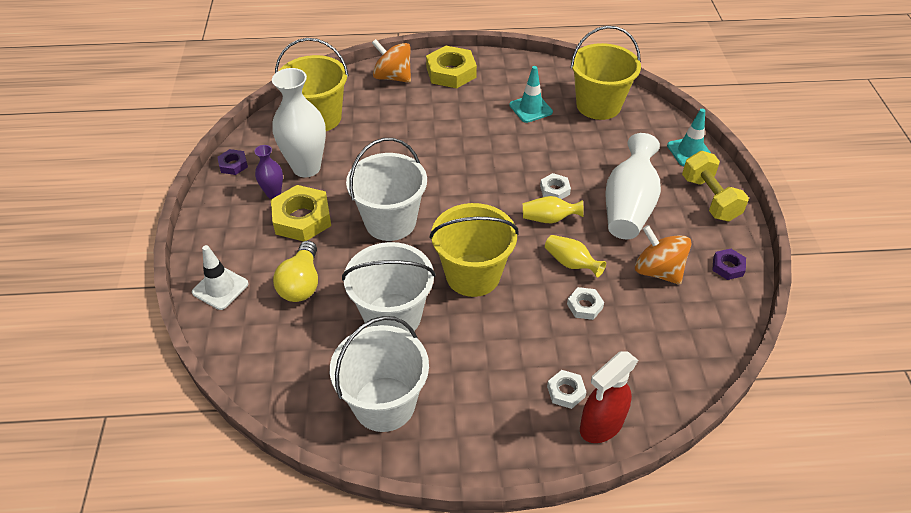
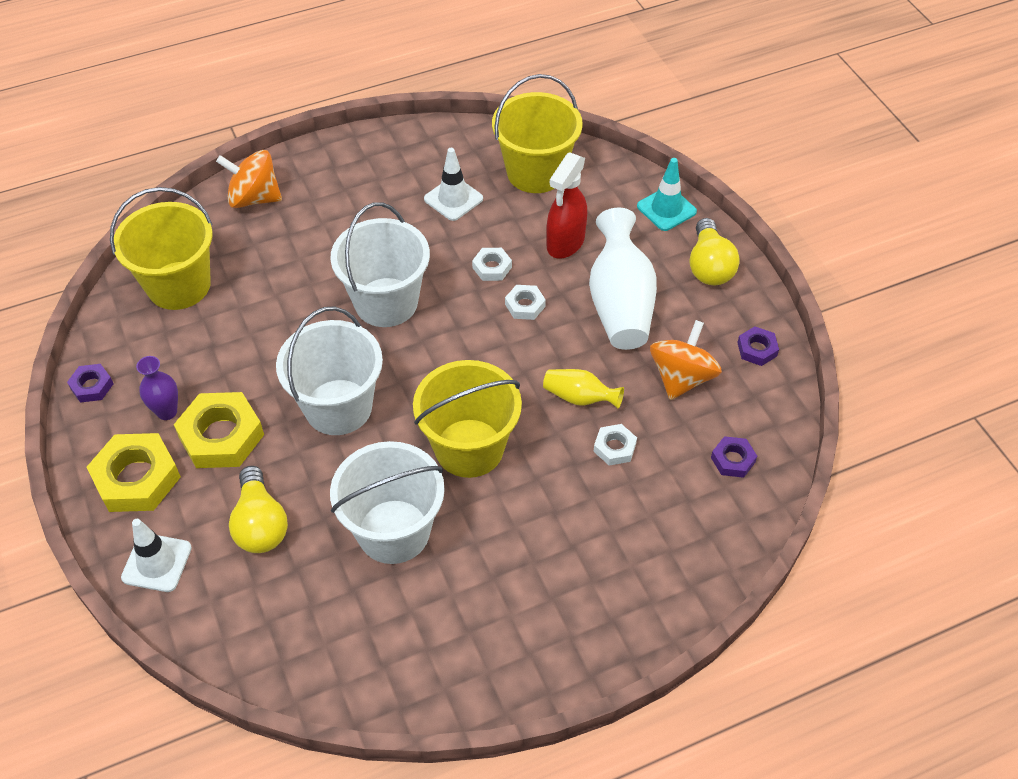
camera: 20 degrees left, 5 degrees up
white vase [272,68,326,177] -> none
white bucket [330,316,429,432] -> white bucket moved to [330,202,430,327]
yellow nut [426,46,477,88] -> yellow nut moved to [86,433,181,512]
turquoise traffic cone [509,66,553,123] -> white traffic cone [424,148,483,221]
yellow vase [523,196,584,223] -> none
white nut [547,370,586,409] -> white nut moved to [472,248,512,281]
red spray bottle [580,351,638,443] -> red spray bottle moved to [546,152,587,259]
orange spinning top [635,225,691,285] -> orange spinning top turned 90 degrees clockwise [650,320,722,400]
yellow dumbbell [682,151,749,221] -> yellow light bulb [690,218,740,285]
none -> purple nut [711,436,757,478]

